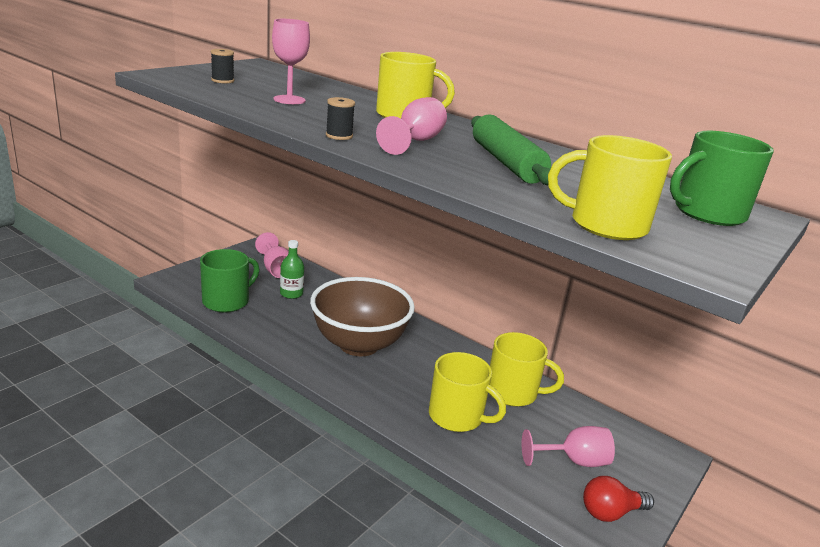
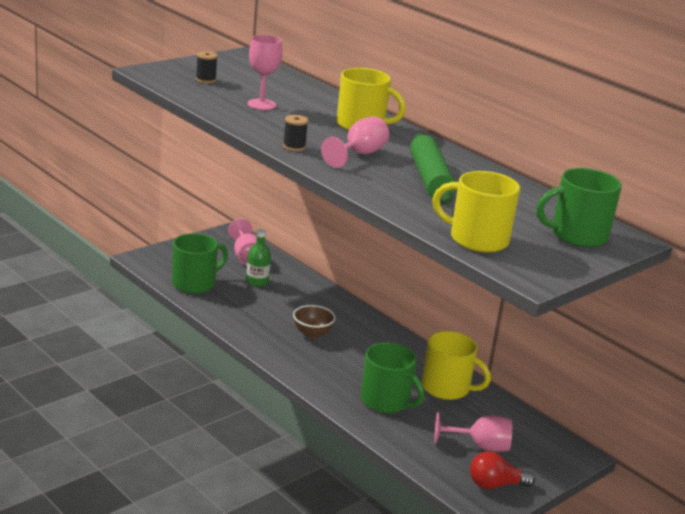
camera: 10 degrees right, 0 degrees up
brown bowl [310,277,415,356] -> brown bowl [293,305,335,338], size x0.44
yellow mug [429,352,506,432] -> green mug [361,342,425,413]

